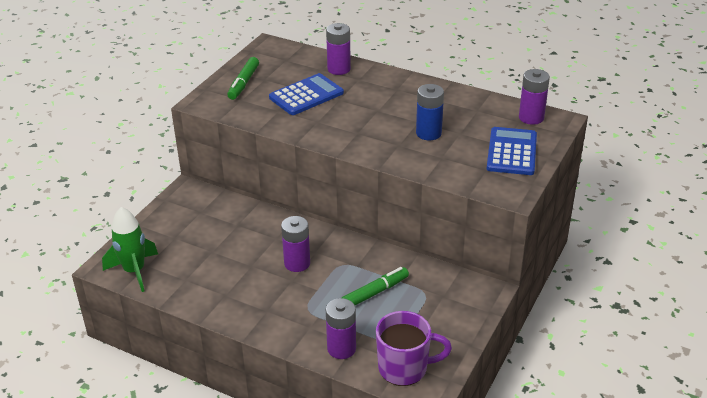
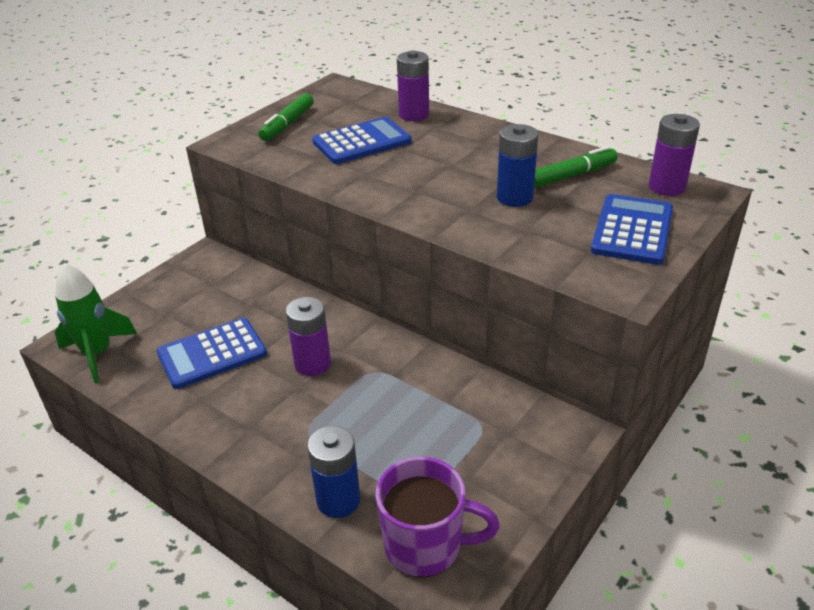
camera: 10 degrees right, 0 degrees up
purple battery [326,298,356,359] -> blue battery [307,426,360,518]
green marker [342,267,409,305] -> green marker moved to [534,146,618,188]
none -> blue calculator [157,318,267,389]

